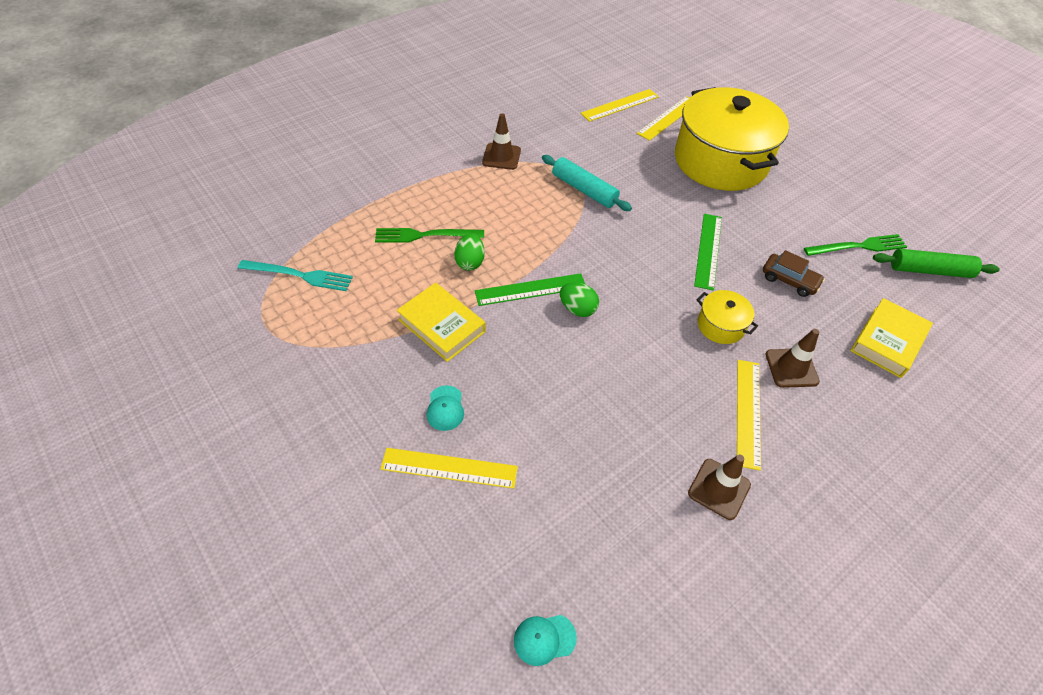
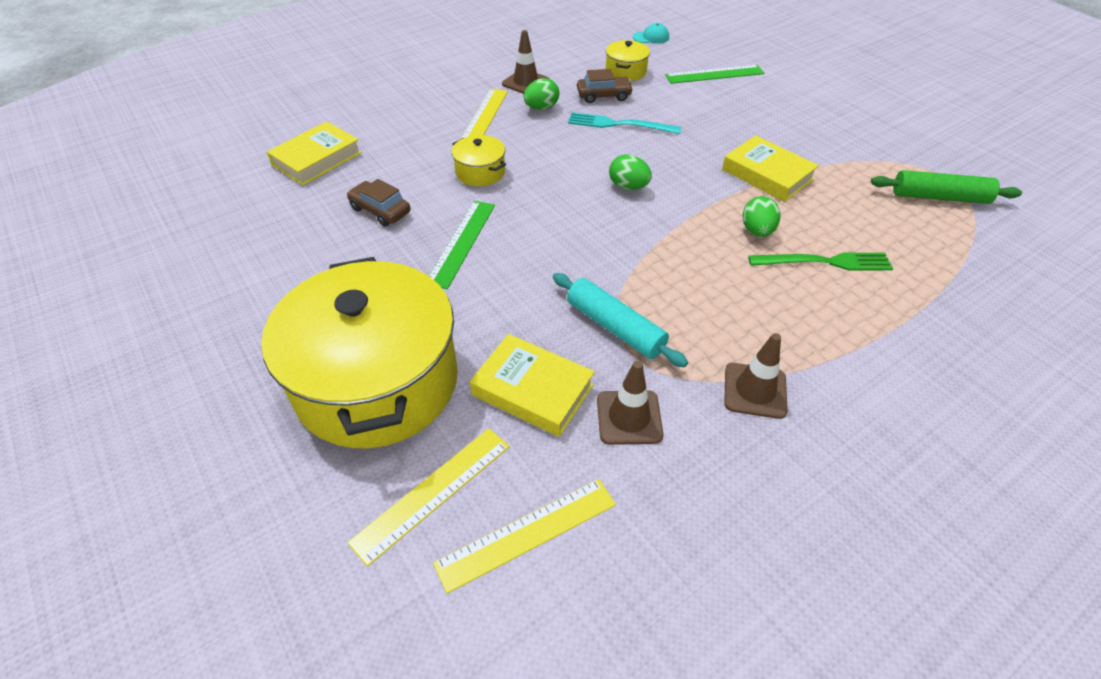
camera: 175 degrees left, 5 degrees down
turquoise fork [238,260,353,291] -> turquoise fork moved to [568,112,681,134]
yellow ruler [380,448,518,489] -> none
turquoise cap [427,385,464,431] -> none
green ruler [475,273,586,306] -> green ruler moved to [665,65,764,84]
brown traffic cone [765,329,820,388] -> brown traffic cone moved to [597,361,663,445]
green fork [804,234,907,256] -> none
green rolling pin [873,249,1000,278] -> green rolling pin moved to [871,170,1022,204]
none -> yellow book [470,334,595,437]
none -> green egg [523,78,559,110]
none -> brown car [577,69,633,103]
none -> yellow pot [606,40,650,81]

